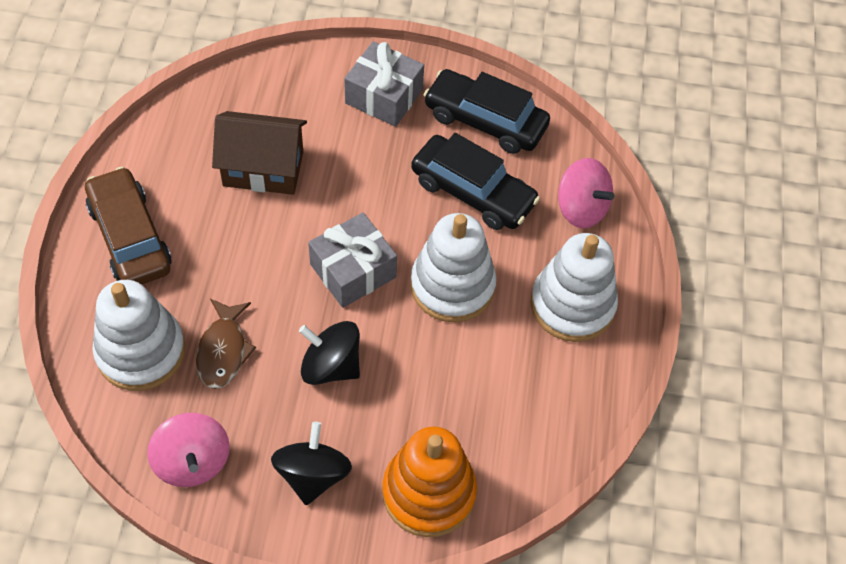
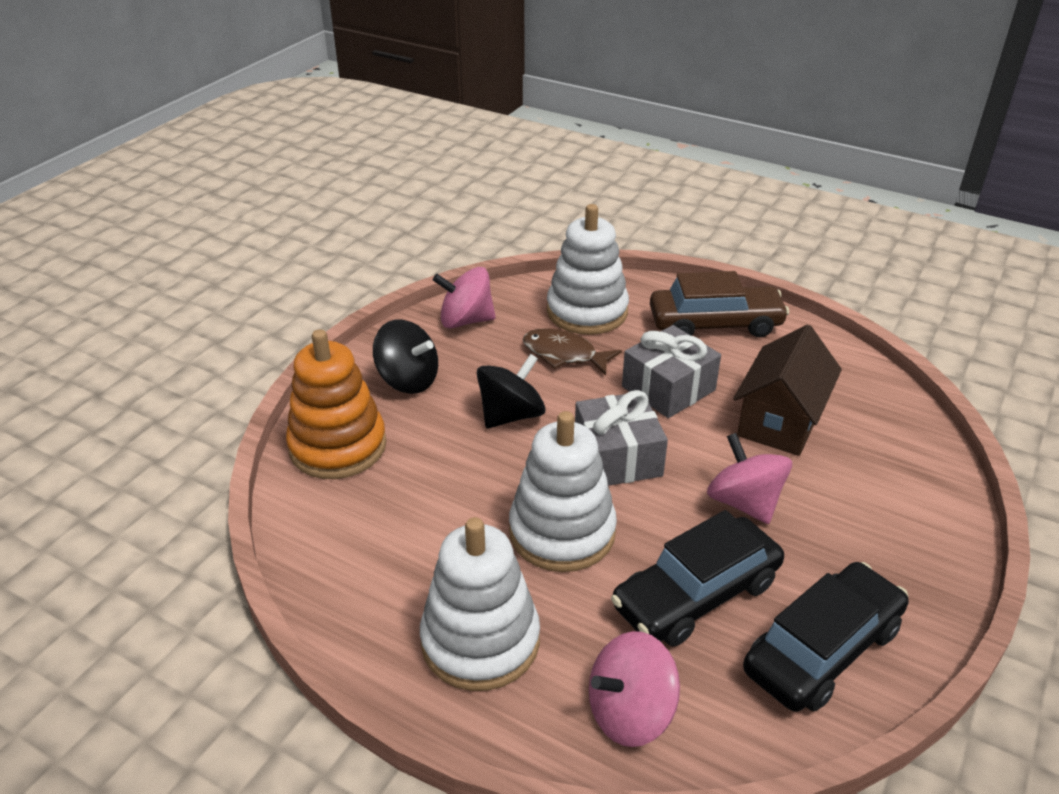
camera: 115 degrees right, 20 degrees down
grey gift [344,41,424,127] -> grey gift moved to [622,325,721,418]
none -> pink spinning top [707,433,792,524]

